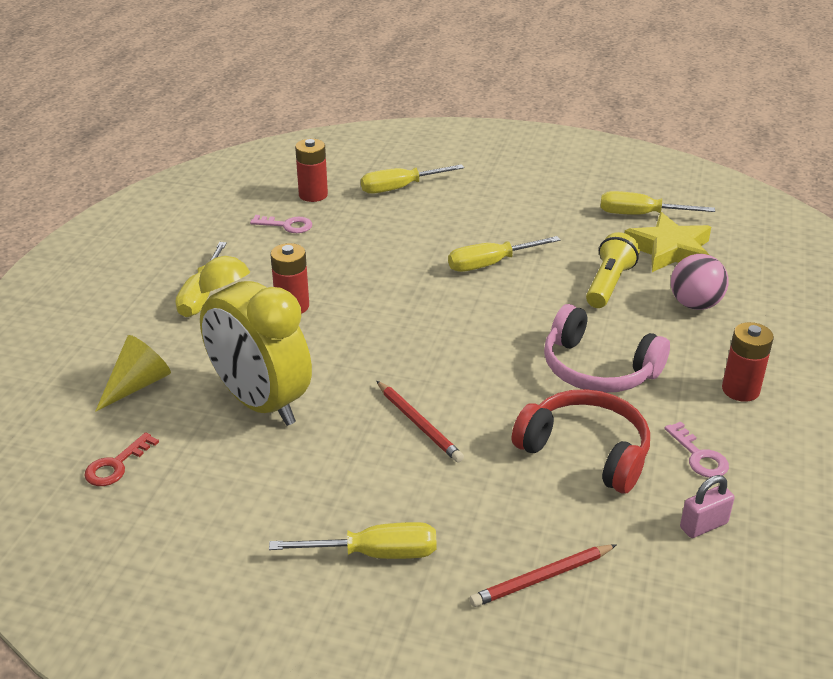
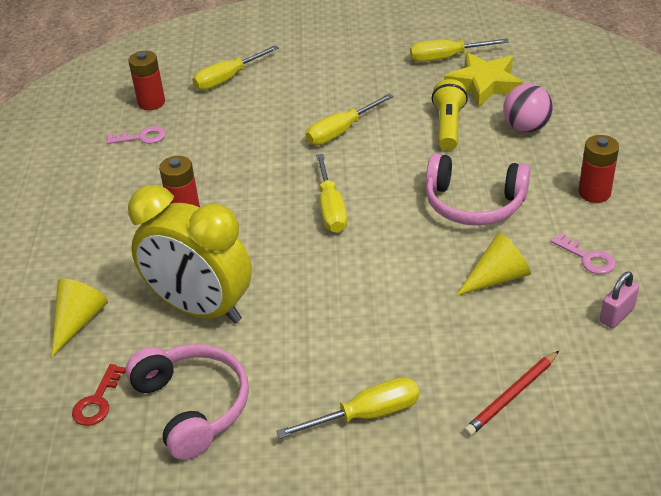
camera: 15 degrees left, 5 degrees up
yellow screwdriver [176,242,227,317] -> yellow screwdriver moved to [316,154,347,233]
red pencil [377,381,464,462] -> none
red headphones [512,389,650,493] -> yellow cone [456,232,531,296]
none -> pink headphones [125,344,249,460]

